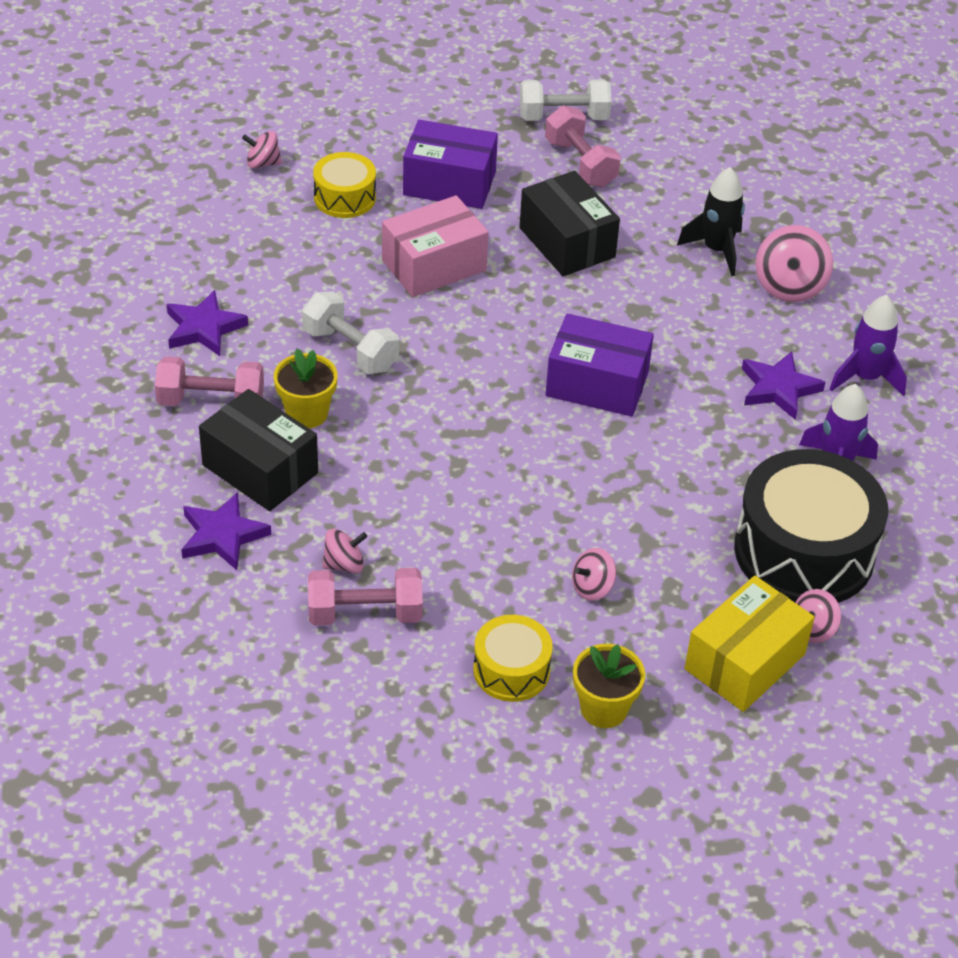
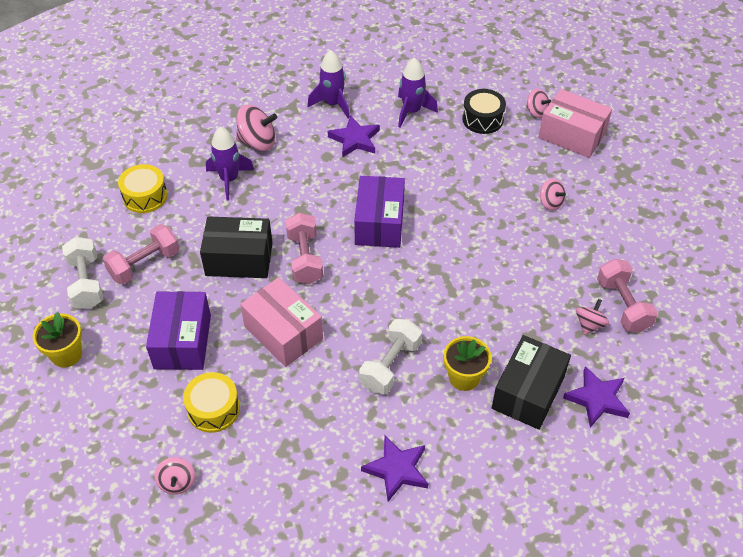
camera: 100 degrees left, 5 degrees up
pink dumbbell [155,356,264,406] -> pink dumbbell moved to [285,212,323,284]
pink spinning top [322,529,367,573] -> pink spinning top turned 60 degrees clockwise [576,299,609,335]
yellow drum [473,615,553,702] -> yellow drum moved to [118,164,168,213]
black box [520,171,620,276] -> black box turned 45 degrees clockwise [200,216,272,278]
yellow flower pot [573,644,645,728] -> yellow flower pot moved to [33,312,82,368]
black rocket [677,167,745,276] -> purple rocket [206,126,254,201]
yellow box [685,575,815,712] -> pink box [538,89,612,158]
black drum [734,449,888,603] -> black drum [462,89,506,134], size x0.52

